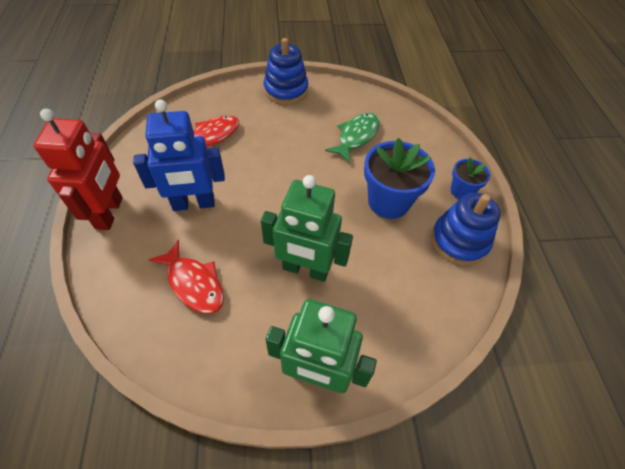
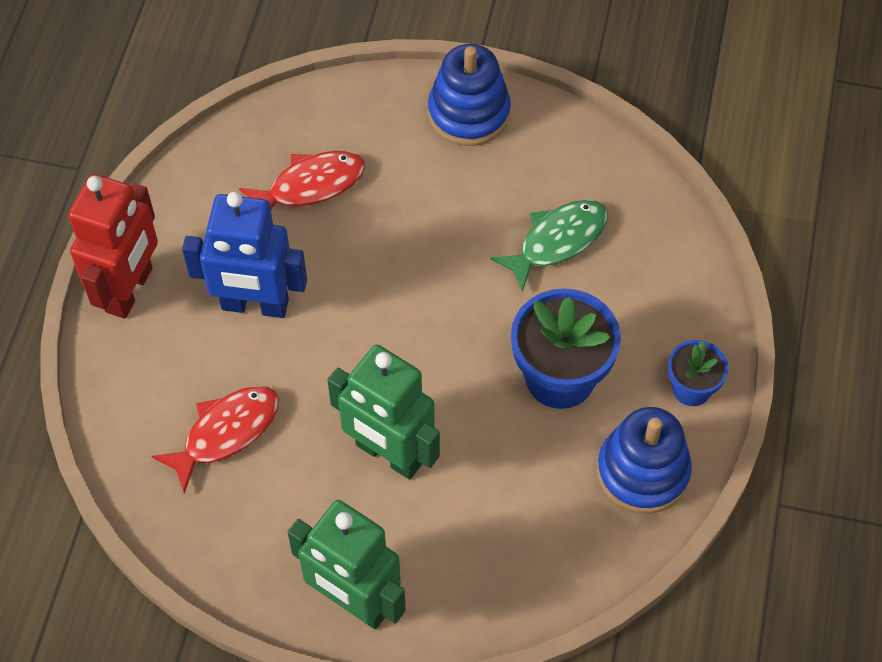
camera: 20 degrees right, 5 degrees up
red fish [149,240,224,314] -> red fish turned 105 degrees counterclockwise [152,386,279,493]

